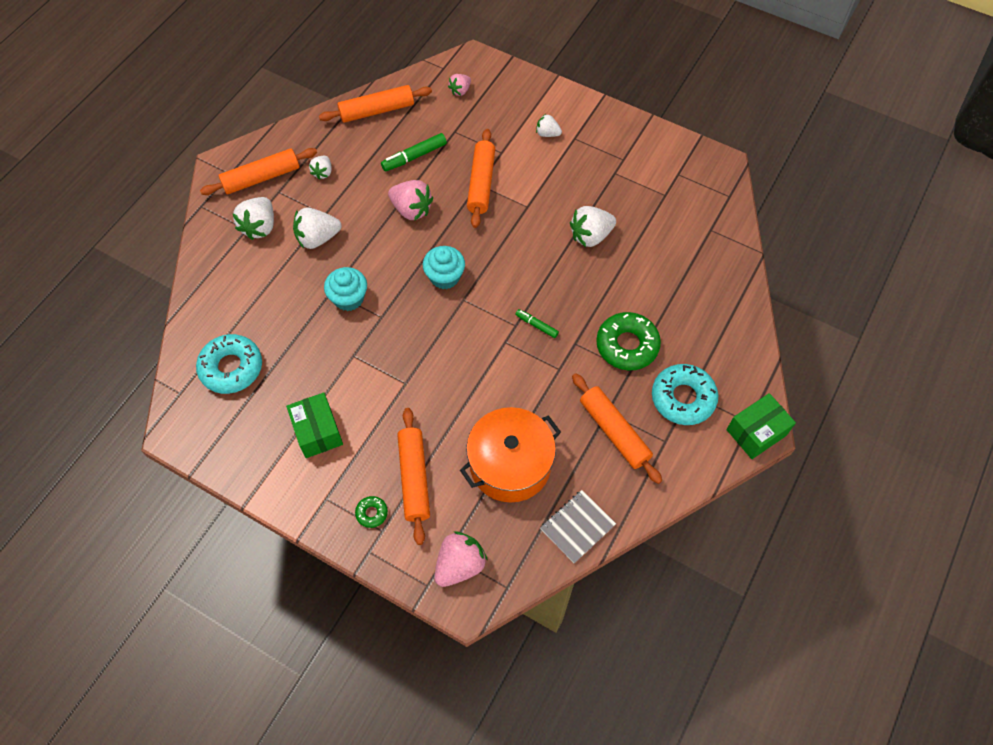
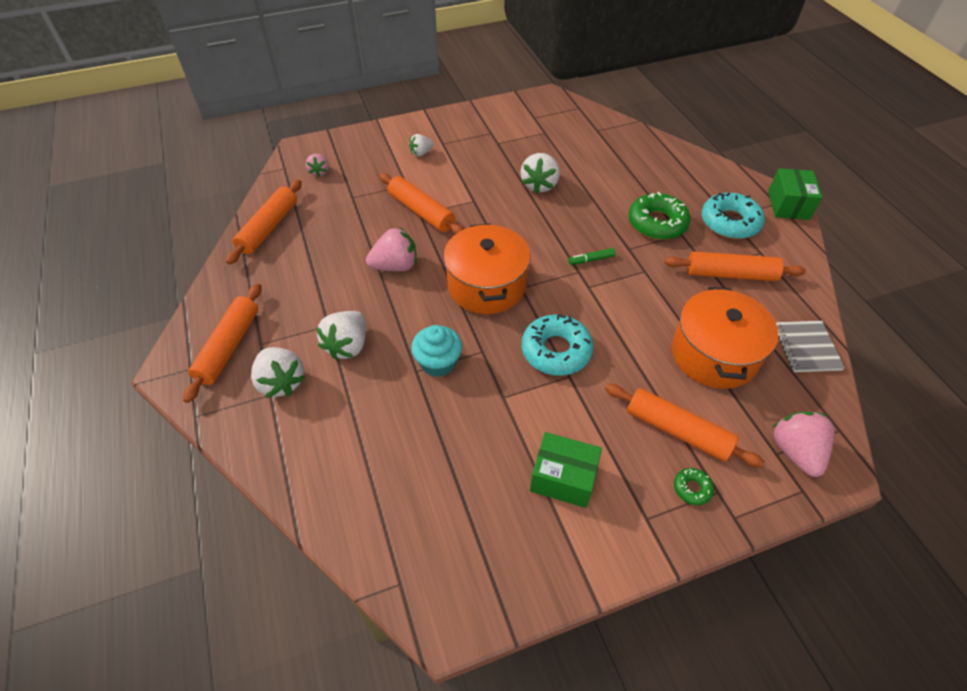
camera: 50 degrees left, 10 degrees down
turquoise donut [196,334,262,394] -> turquoise donut moved to [522,314,594,376]
white strawberry [309,156,332,180] -> none
green marker [381,133,447,171] -> none
turquoise cupcake [423,246,465,289] -> orange pot [444,223,531,314]

